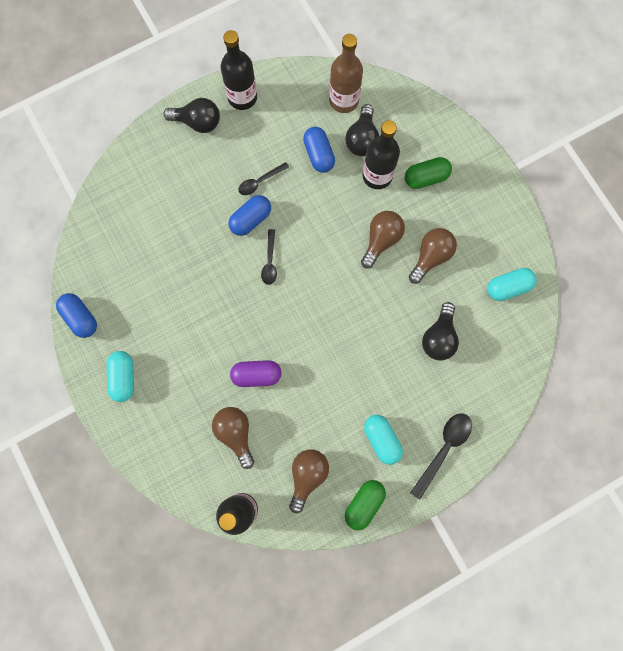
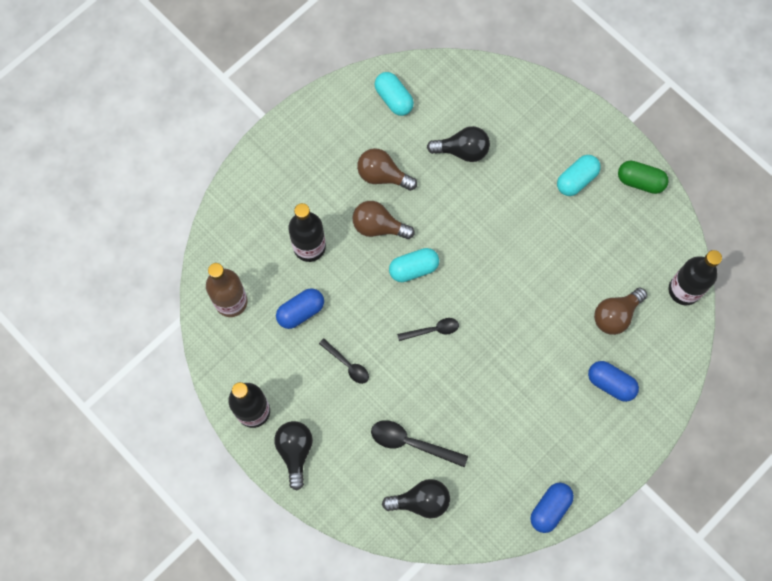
camera: 105 degrees left, 5 degrees down
turquoise capsule [107,351,134,402] -> turquoise capsule moved to [389,248,439,282]
blue capsule [228,195,271,236] -> blue capsule moved to [588,361,639,402]
purple capsule [230,360,282,387] -> none
brown light bulb [289,449,329,513] -> none
black light bulb [345,104,379,156] -> black light bulb moved to [382,479,450,518]
green capsule [405,157,452,189] -> none
black spoon [410,413,472,500] -> black spoon moved to [371,420,468,467]

